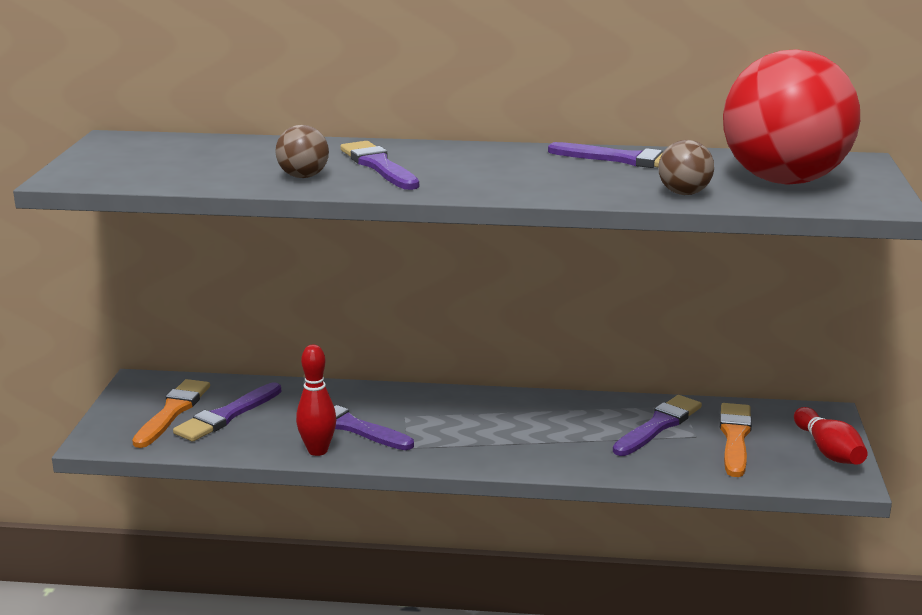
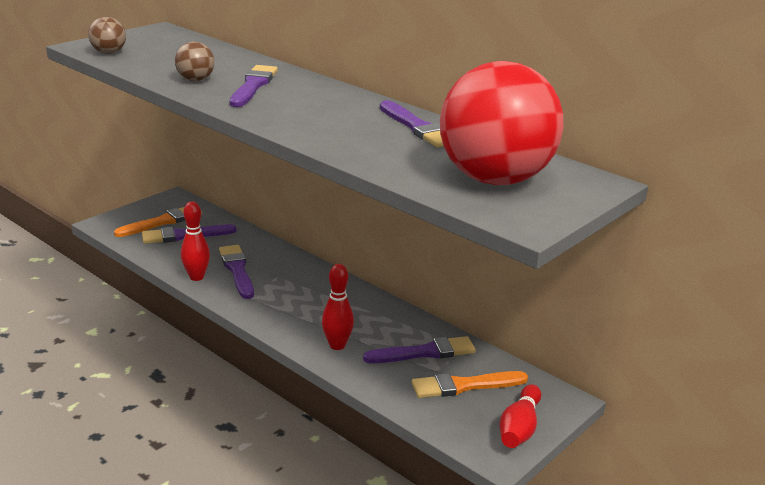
camera: 35 degrees right, 5 degrees up
brown ball [658,140,714,195] -> brown ball moved to [88,17,126,54]
orange brush [720,403,752,477] -> orange brush turned 150 degrees counterclockwise [412,371,528,398]
none -> red bowling pin [322,264,354,350]

